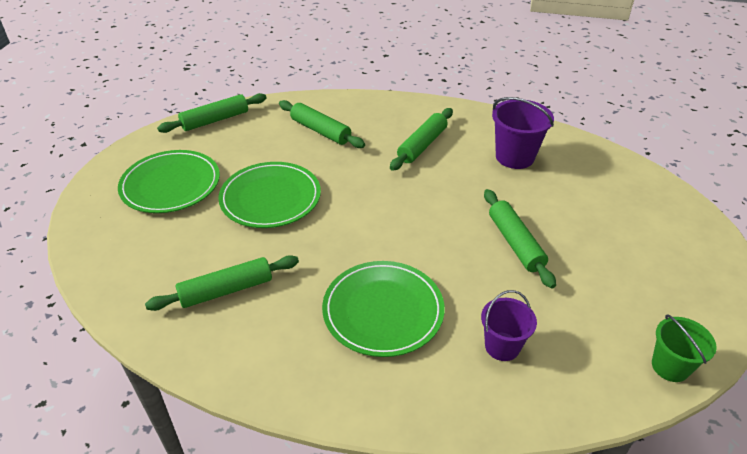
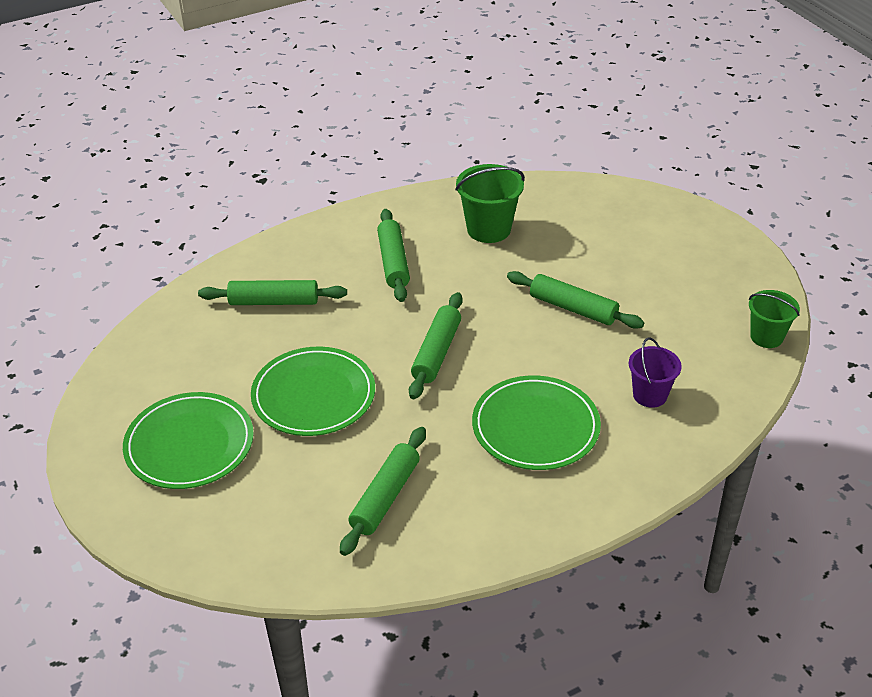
camera: 40 degrees left, 0 degrees up
green rolling pin [157,93,267,133] -> green rolling pin moved to [409,292,463,399]
purple bucket [492,97,554,169] -> green bucket [455,164,525,243]

